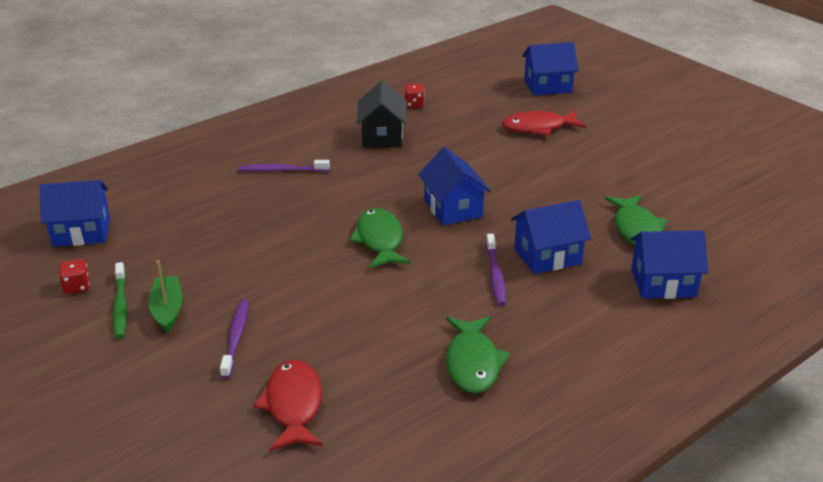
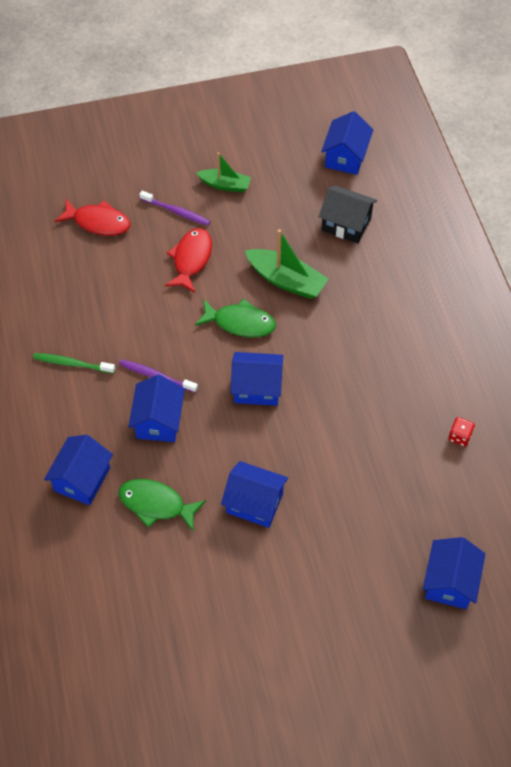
camera: 115 degrees right, 25 degrees up
red dice [59,259,89,294] -> none
green toothbrush [113,262,127,339] -> green toothbrush moved to [33,353,115,374]
purple toothbrush [238,160,330,172] -> none
black house [356,81,407,147] -> black house moved to [319,186,377,243]
green fish [446,317,510,393] -> none
red fish [502,110,586,136] -> red fish moved to [165,228,212,293]
none -> blue house [221,461,288,528]
none -> green boat [245,229,328,299]

